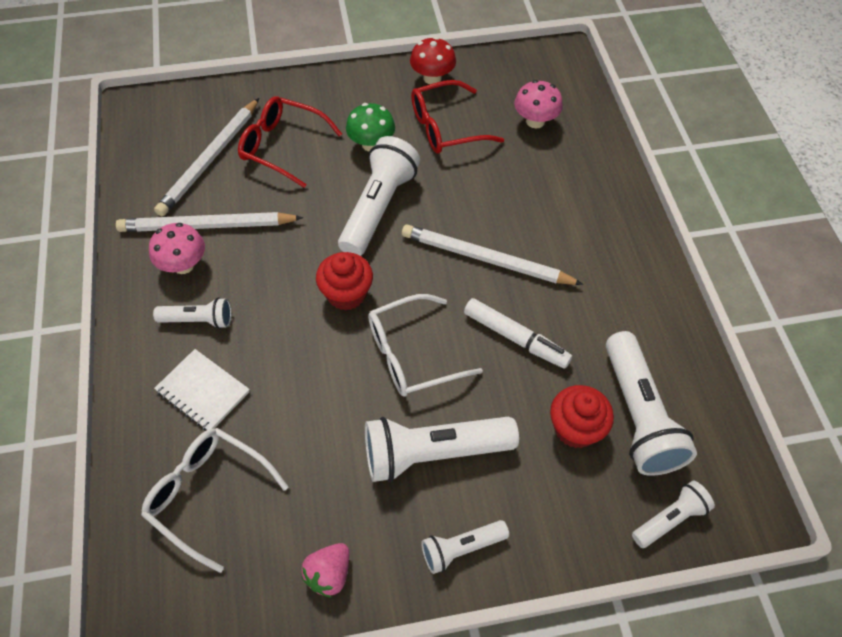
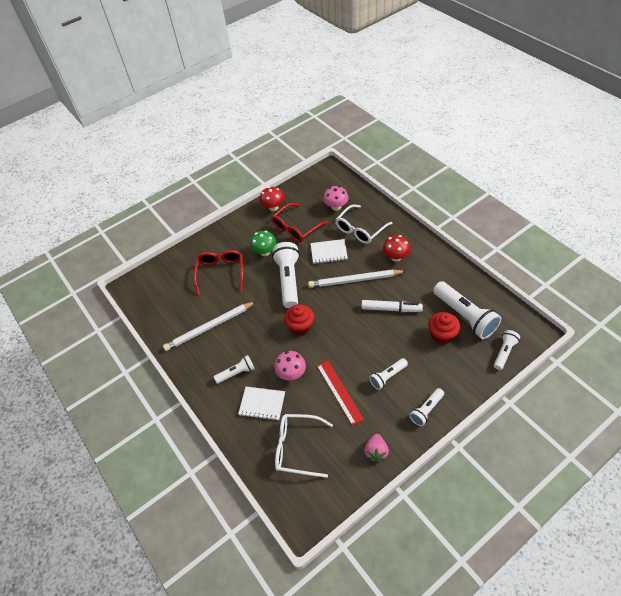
camera: 20 degrees left, 5 degrees down
pink mushroom [149,223,205,274] -> pink mushroom moved to [274,351,306,381]
white pencil [154,98,259,216] -> none
red glasses [238,96,342,188] -> red glasses turned 90 degrees clockwise [194,250,243,295]
white flashlight [365,417,519,482] -> white flashlight [369,358,408,390], size x0.54
white glasses [368,294,483,397] -> white glasses moved to [335,205,393,244]
none -> white notebook [311,239,348,264]
none -> red ruler [317,360,364,426]
none -> red mushroom [383,235,411,261]

